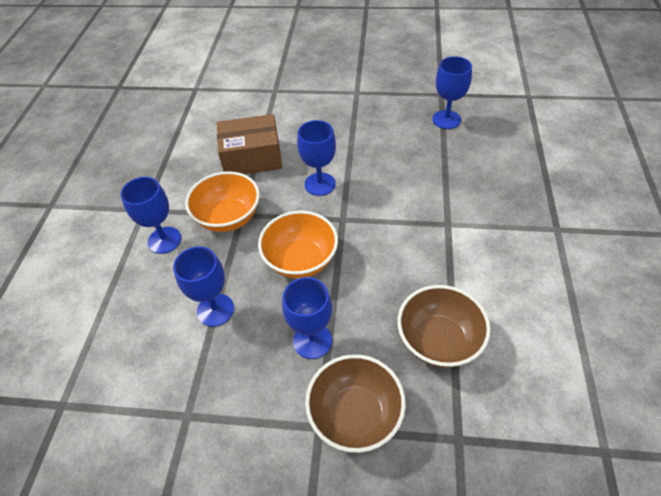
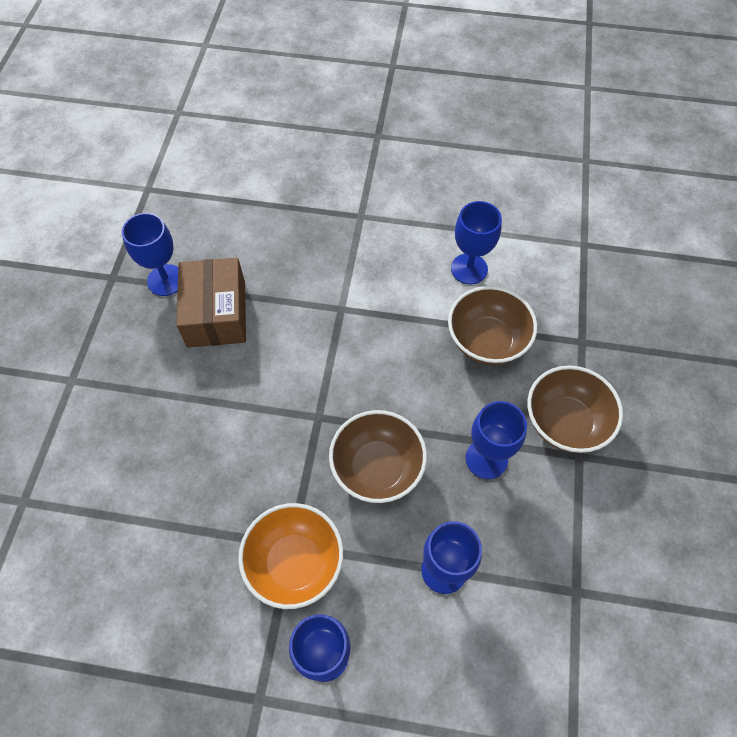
camera: 90 degrees left, 10 degrees up
brown box [217,114,282,174] -> brown box moved to [176,258,246,348]
orange bowl [258,211,338,278] -> brown bowl [329,410,427,503]
blue goblet [297,120,336,196] -> blue goblet moved to [451,201,502,284]

